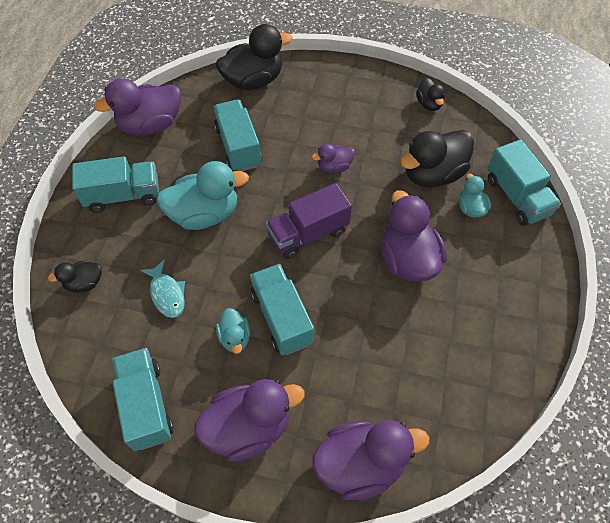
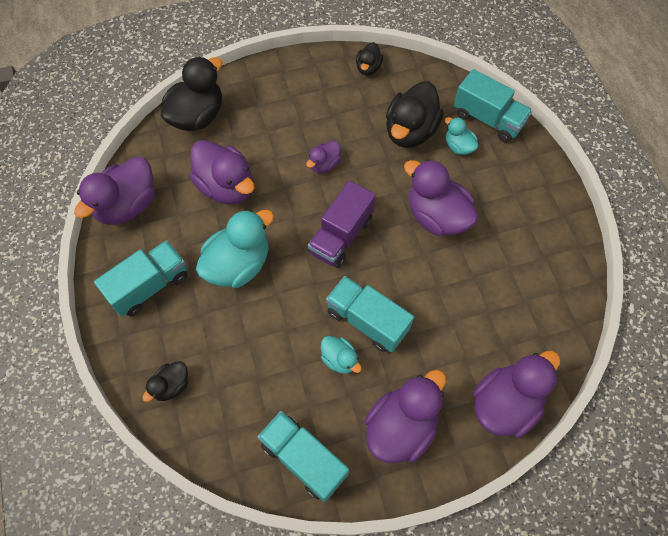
camera: 30 degrees left, 5 degrees up
turquoise fish [140,259,185,318] -> none
turquoise truck [214,100,262,171] -> purple duck [190,140,254,204]
black duck [416,78,445,111] -> black duck turned 60 degrees clockwise [356,42,383,76]

